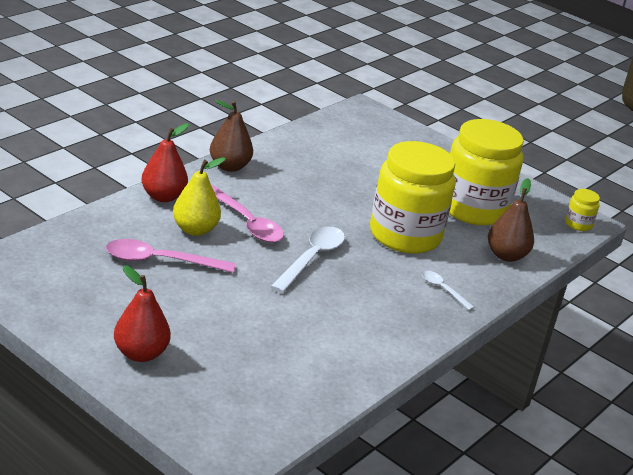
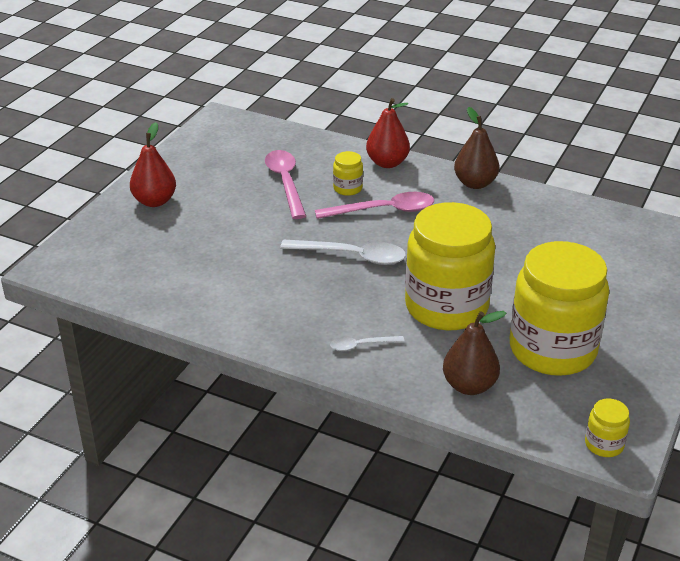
camera: 80 degrees right, 5 degrees up
yellow pear [173,157,226,236] -> yellow jar [333,151,363,196]
pink spoon [211,185,284,243] -> pink spoon turned 135 degrees counterclockwise [315,192,434,219]
white spoon [422,270,475,310] -> white spoon turned 135 degrees counterclockwise [330,336,405,351]

